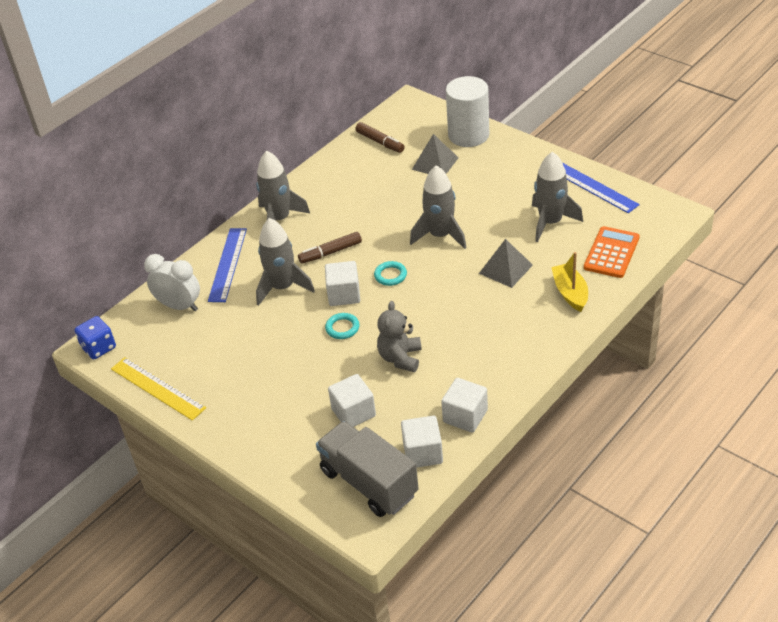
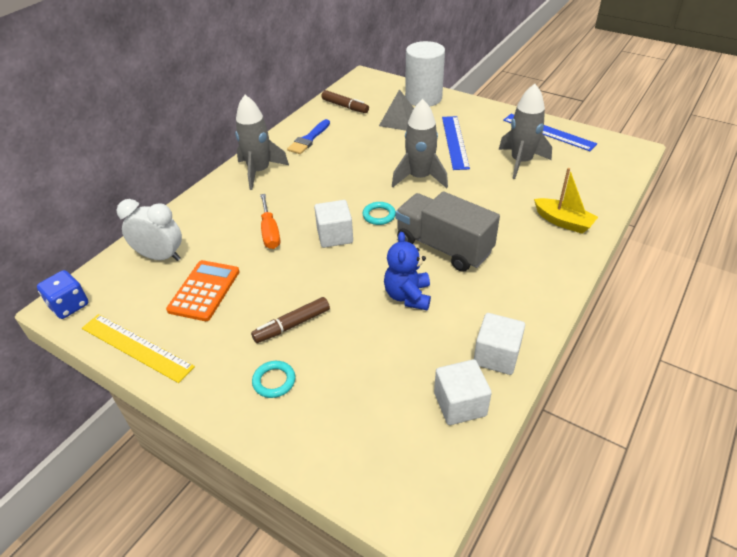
camera: 10 degrees left, 0 degrees up
blue ruler [208,228,247,302] -> blue ruler moved to [442,116,470,170]
grey rocket [256,218,315,306] -> orange screwdriver [260,194,280,249]
brown marker [298,232,362,264] -> brown marker moved to [251,297,330,343]
grey truck [316,421,419,517] -> grey truck moved to [396,191,500,272]
turquoise ring [325,313,359,339] -> turquoise ring moved to [252,361,295,398]
white cube [328,374,376,427] -> none
grey teddy bear [377,301,422,372] -> blue teddy bear [384,232,431,310]
grey pyramid [479,239,533,288] -> none
yellow boat [551,252,588,312] -> yellow boat turned 150 degrees clockwise [534,168,598,234]
orange calculator [584,226,640,278] -> orange calculator moved to [166,260,240,321]
none -> blue brush [287,119,330,154]

